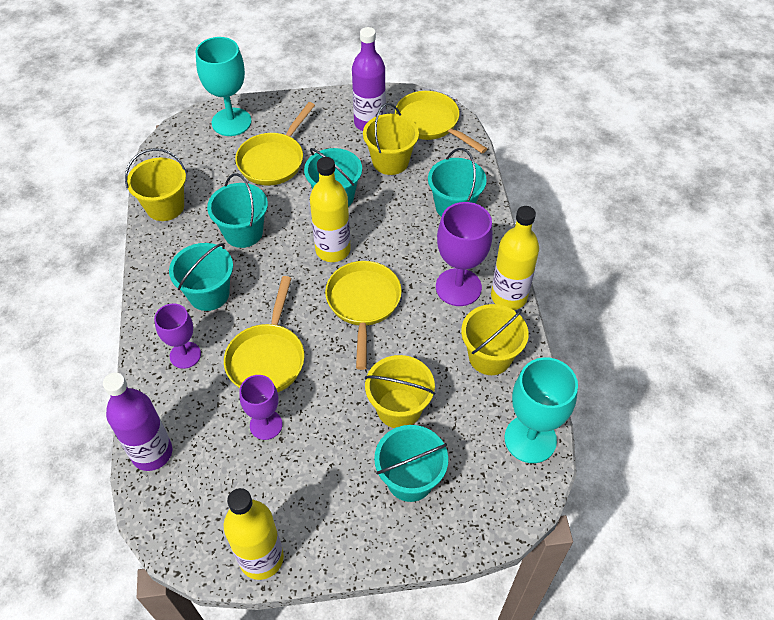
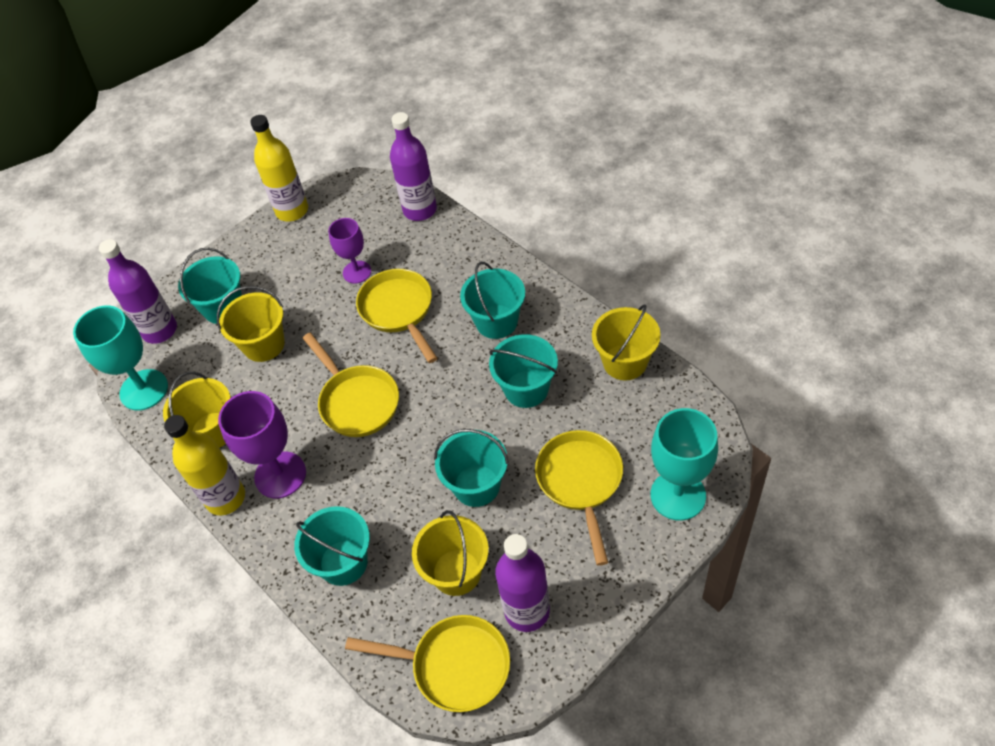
camera: 150 degrees right, 0 degrees up
purple goblet [154,304,201,369] -> none
yellow bottle [310,157,351,262] -> none
none -> purple bottle [99,239,177,344]

